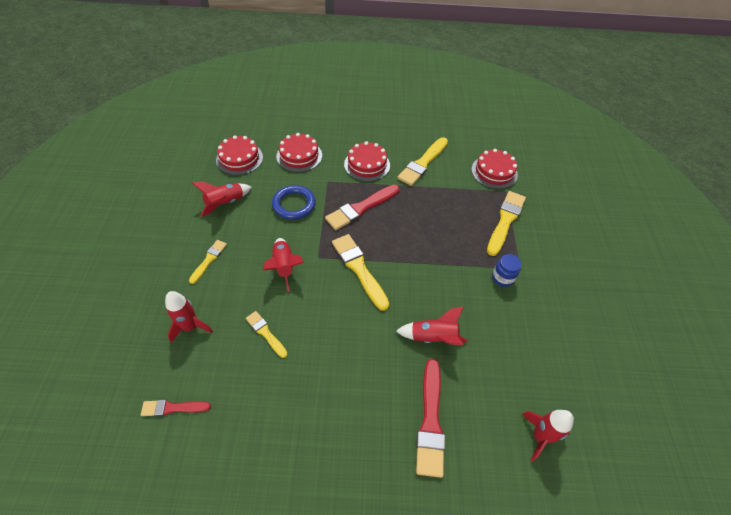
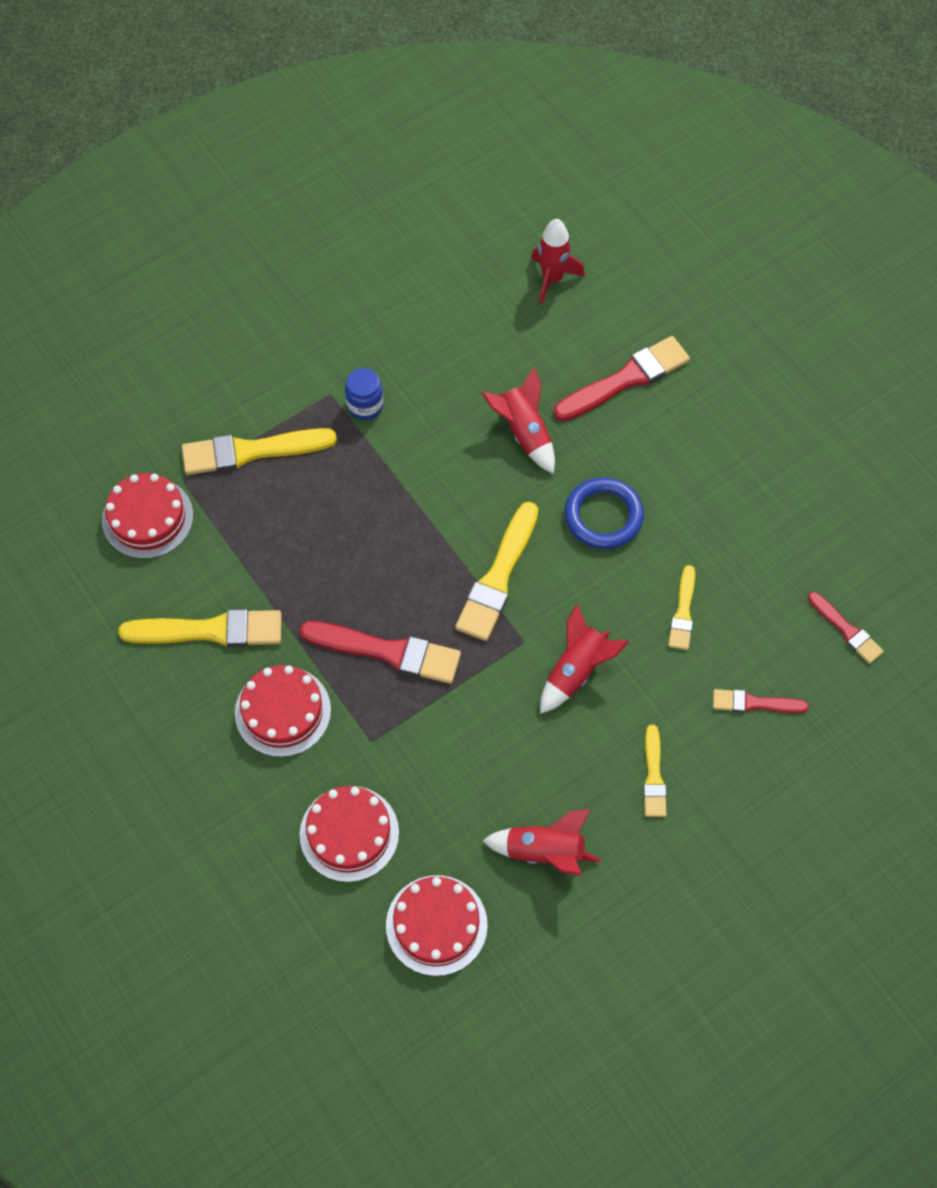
camera: 125 degrees left, 10 degrees up
red rocket [165,291,213,343] -> red brush [713,689,809,713]
yellow brush [189,240,227,284] -> yellow brush turned 75 degrees counterclockwise [643,725,667,817]
blue ring [272,185,316,220] -> blue ring moved to [564,477,644,549]

